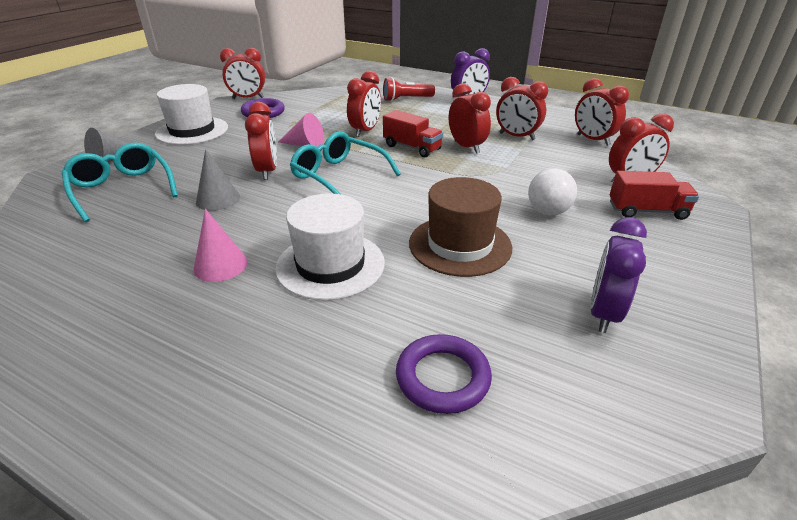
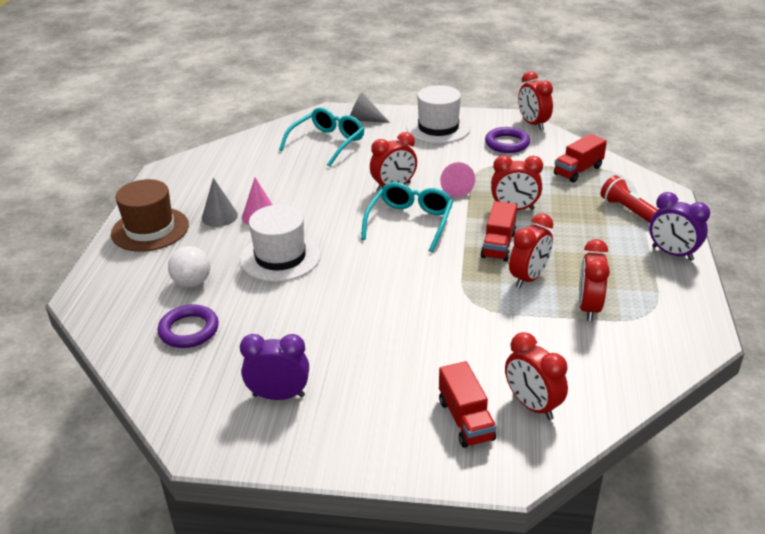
camera: 70 degrees right, 0 degrees up
grey cone [196,149,240,211] -> grey cone moved to [202,178,238,227]
brown hat [409,177,512,277] -> brown hat moved to [111,179,189,252]
white ball [528,168,577,215] -> white ball moved to [168,246,210,288]
red clock [575,78,629,146] -> none
none -> red truck [554,134,607,183]

